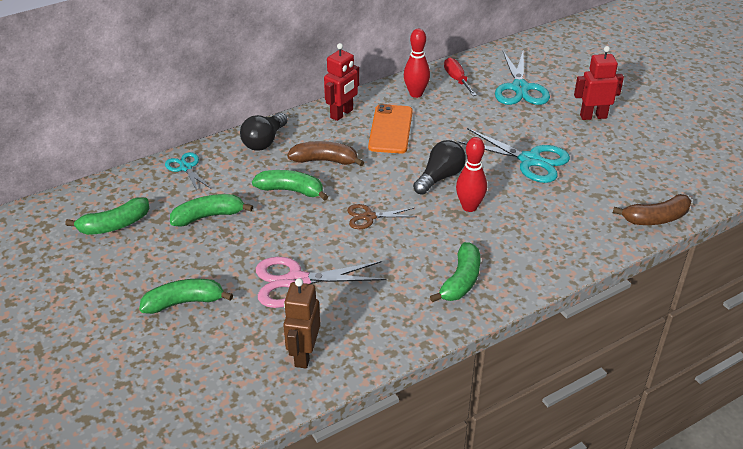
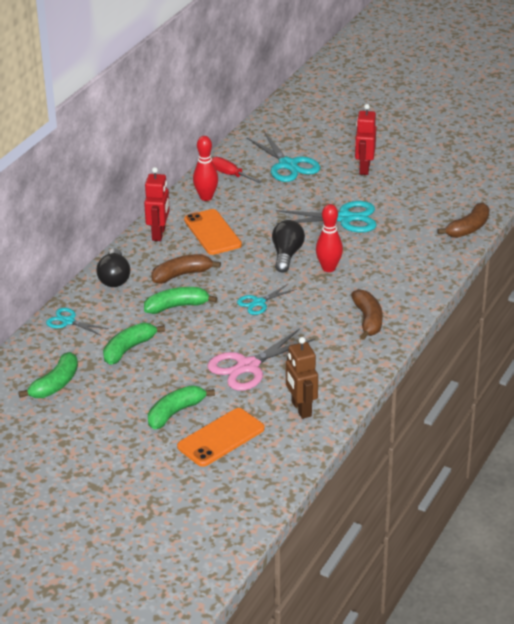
camera: 30 degrees left, 5 degrees down
brown scissors [347,204,416,229] -> turquoise scissors [237,284,296,315]
green banana [430,242,480,302] -> brown banana [351,289,383,340]
red robot [574,46,624,120] -> red robot turned 45 degrees counterclockwise [355,104,376,175]
none -> orange phone [177,408,265,467]

